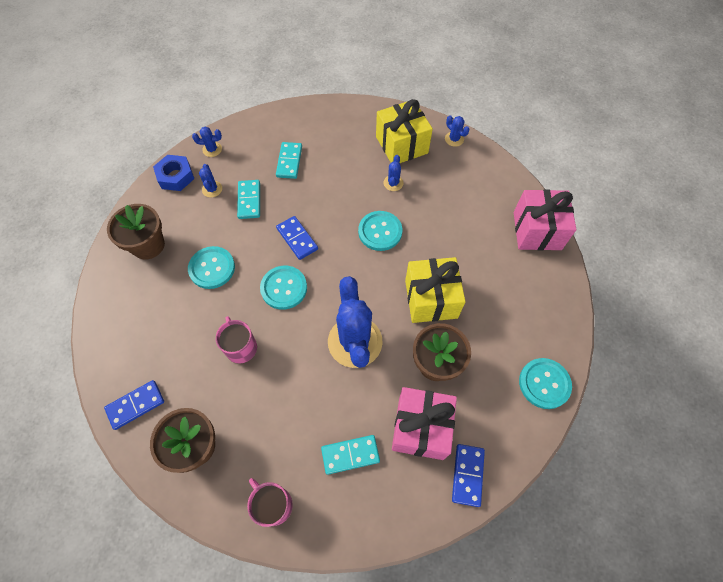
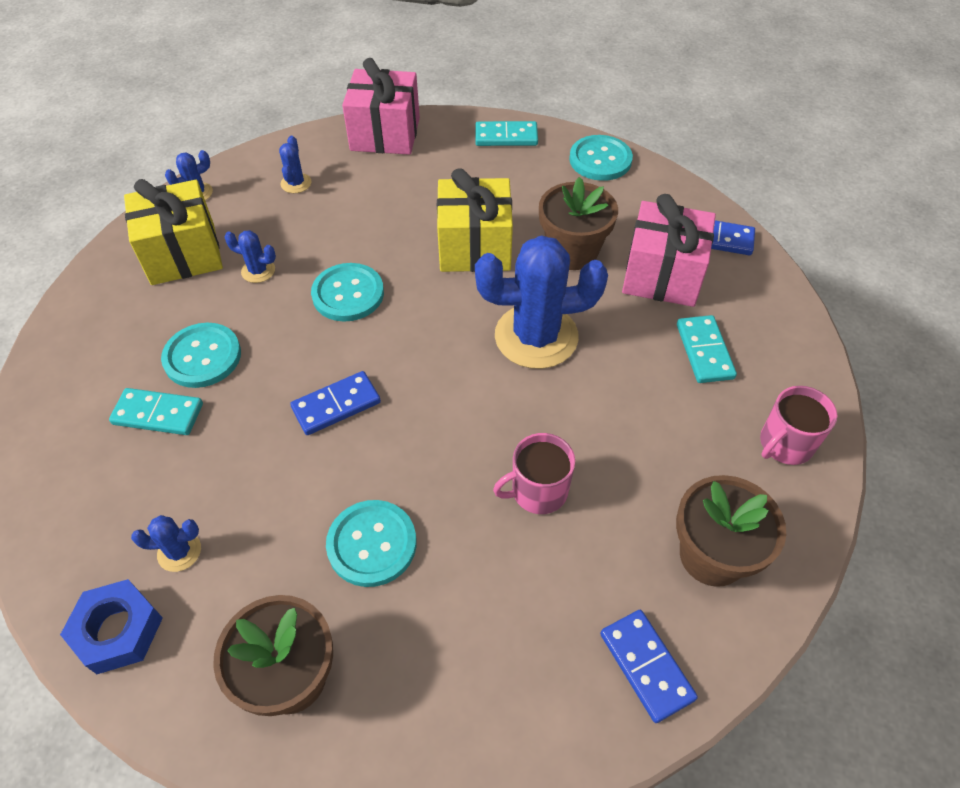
camera: 85 degrees left, 10 degrees down
blue cactus [192,127,222,157] -> blue cactus moved to [279,136,311,193]
turquoise domino [237,180,260,219] -> turquoise domino moved to [475,121,538,146]
turquoise button [260,266,307,310] -> turquoise button moved to [161,323,241,388]

